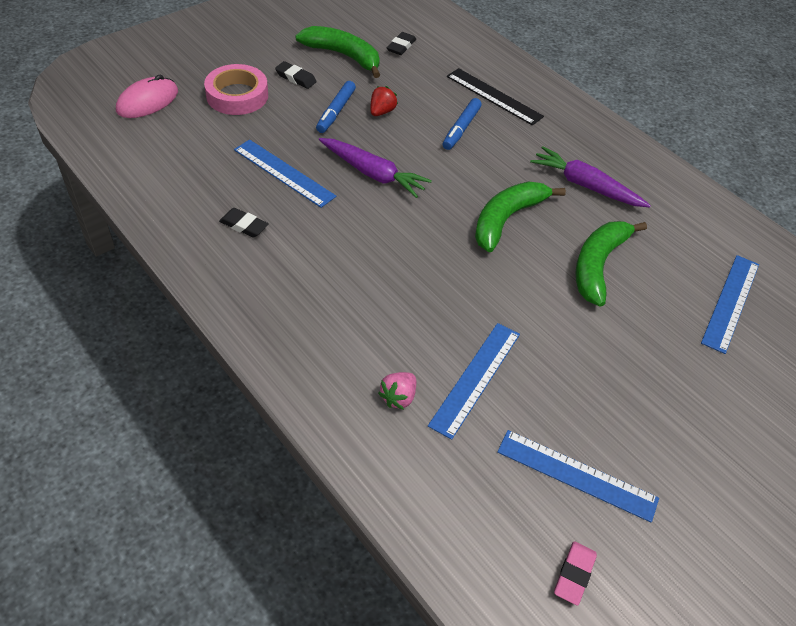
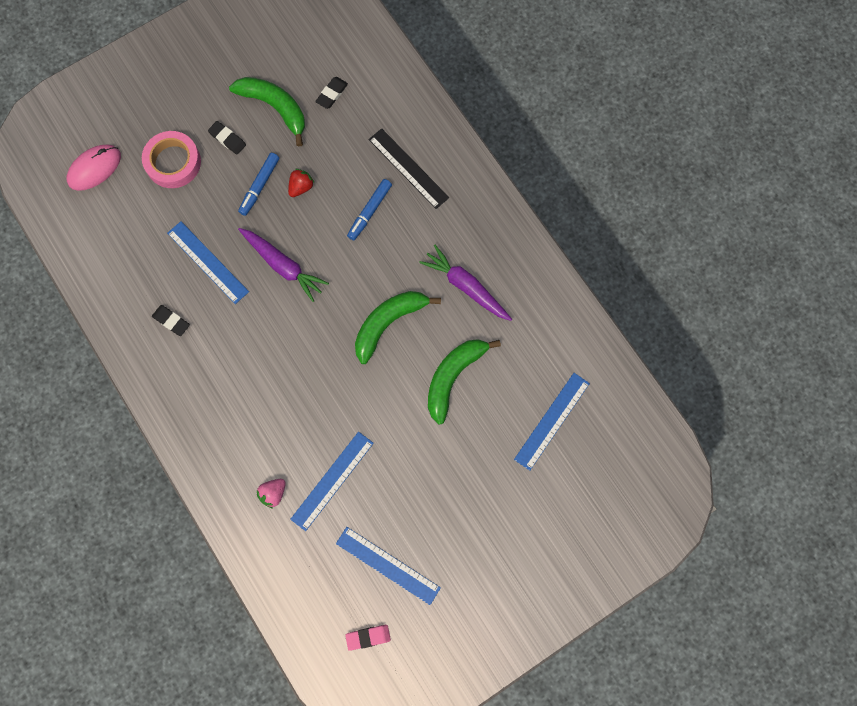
camera: 10 degrees right, 25 degrees up
pink eraser [554,541,597,606] -> pink eraser turned 45 degrees clockwise [345,625,391,651]

